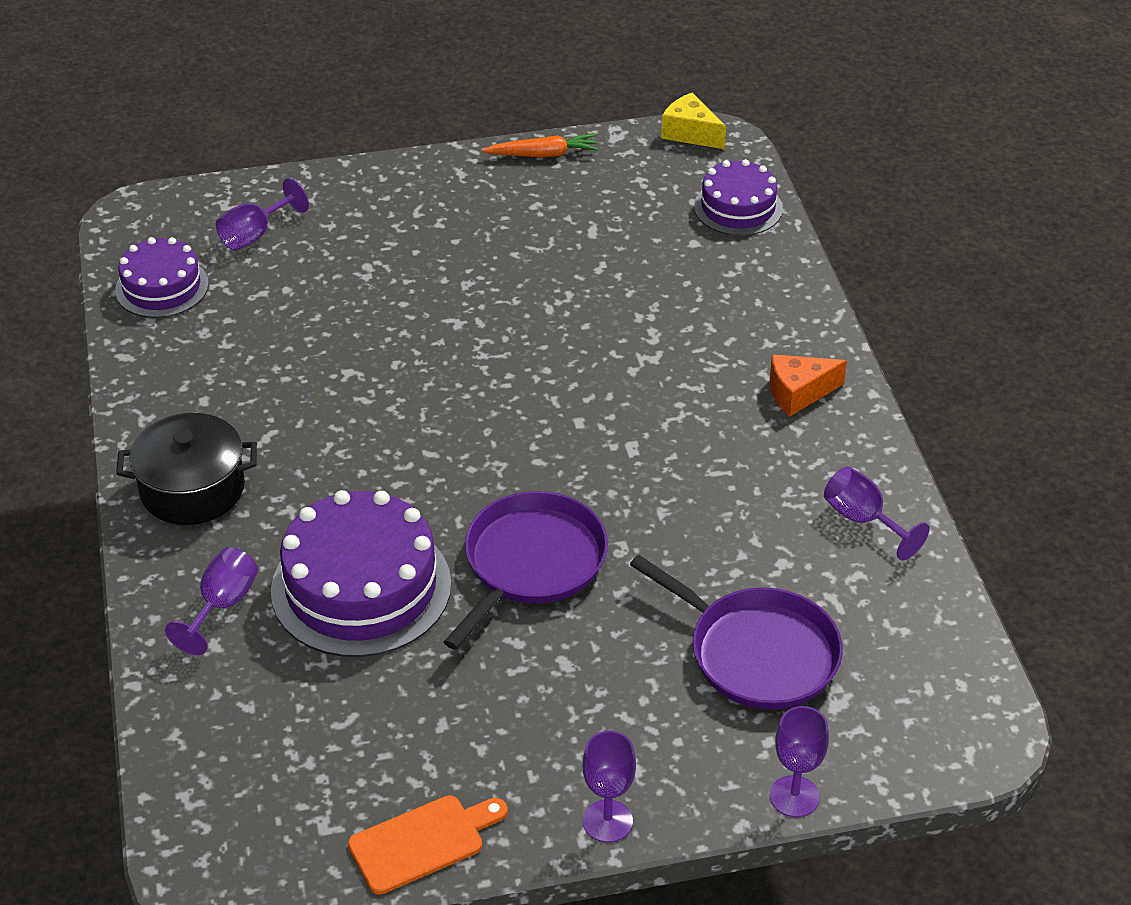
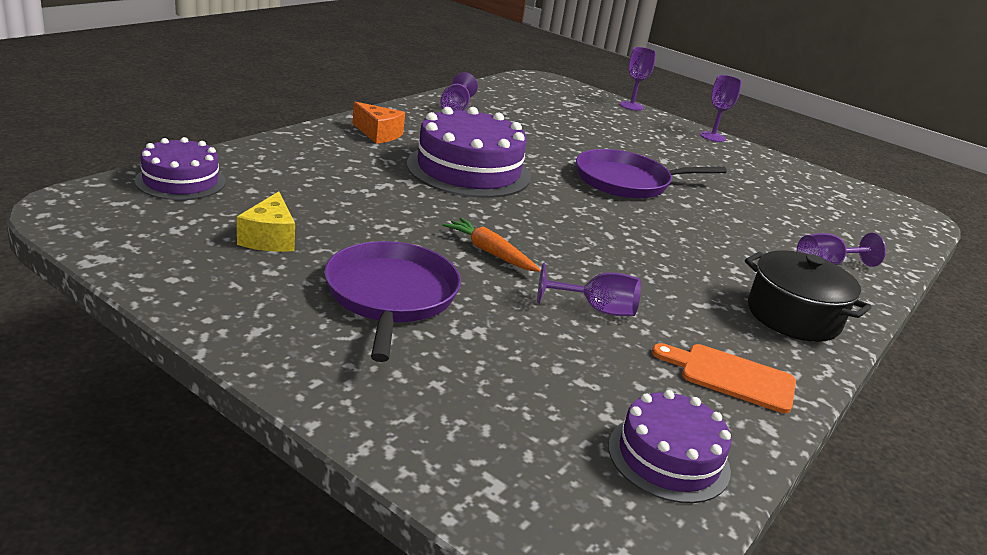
camera: 135 degrees left, 15 degrees down
purple goblet [216,178,309,251] -> purple goblet moved to [537,263,641,316]
purple cake [271,490,451,657] -> purple cake moved to [407,107,531,198]
orange cutting board [348,795,508,895] -> orange cutting board moved to [652,343,796,413]
orange carrot [482,134,599,157] -> orange carrot moved to [442,218,541,272]
purple pan [630,555,843,710] -> purple pan moved to [324,241,461,362]
yellow cheese [661,92,726,149] -> yellow cheese moved to [237,191,295,252]

